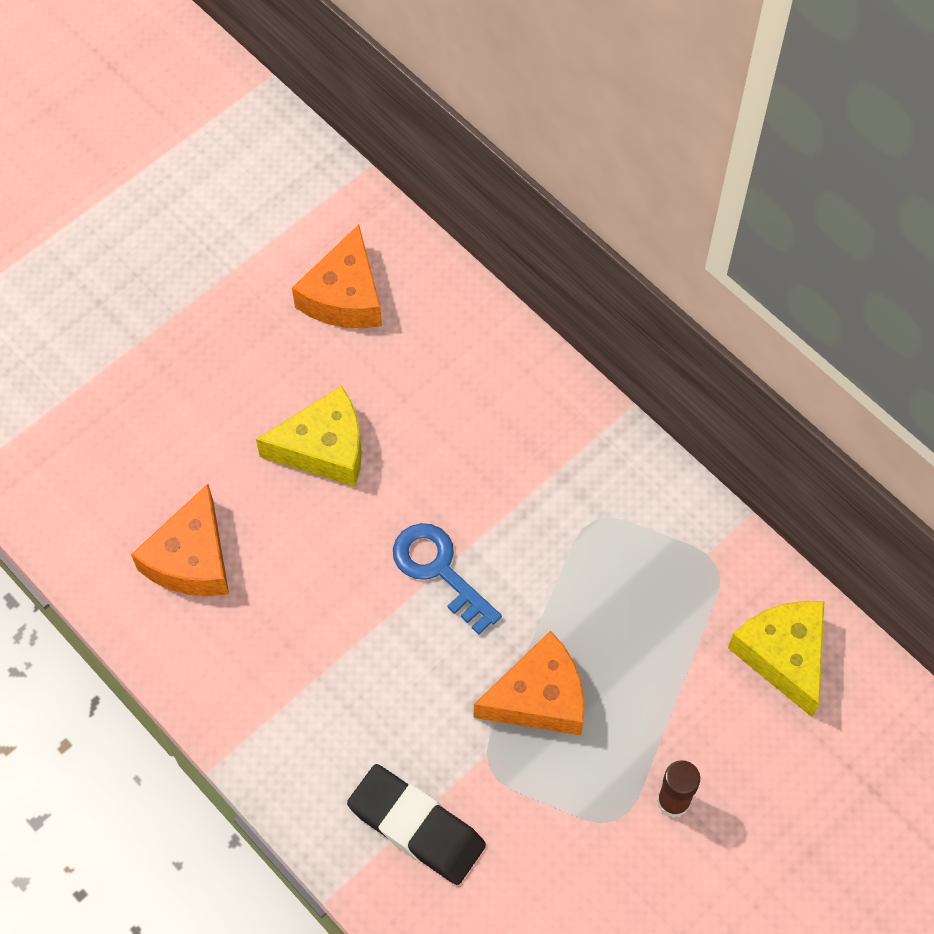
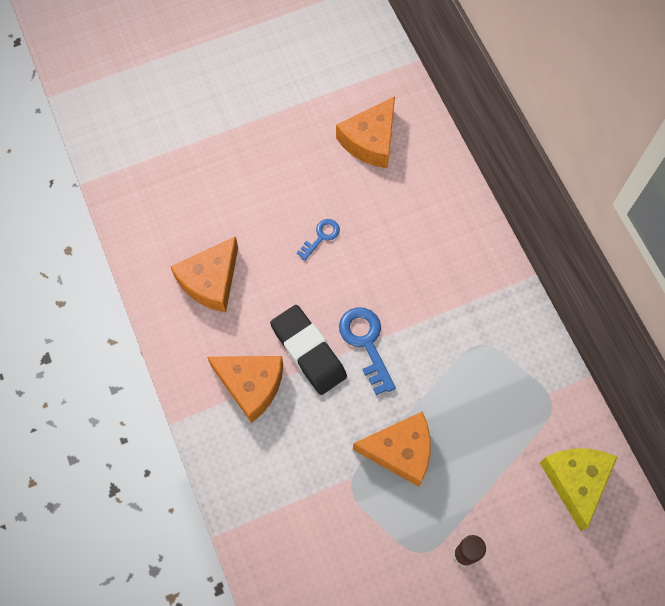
camera: 20 degrees right, 5 degrees up
yellow cheese [256,386,362,487] -> blue key [297,219,340,261]
black eraser [347,764,486,885] -> black eraser moved to [270,305,347,395]
none -> orange cheese [207,356,283,423]

